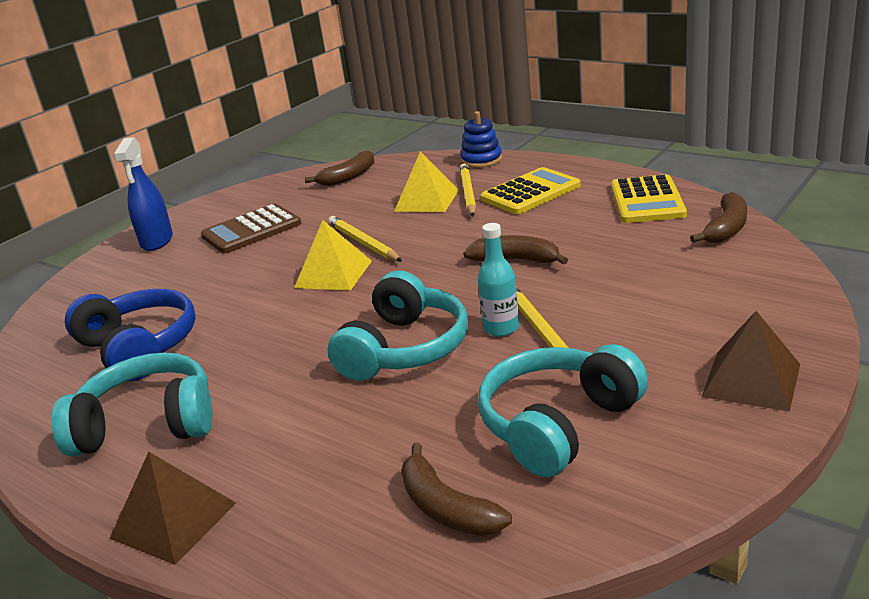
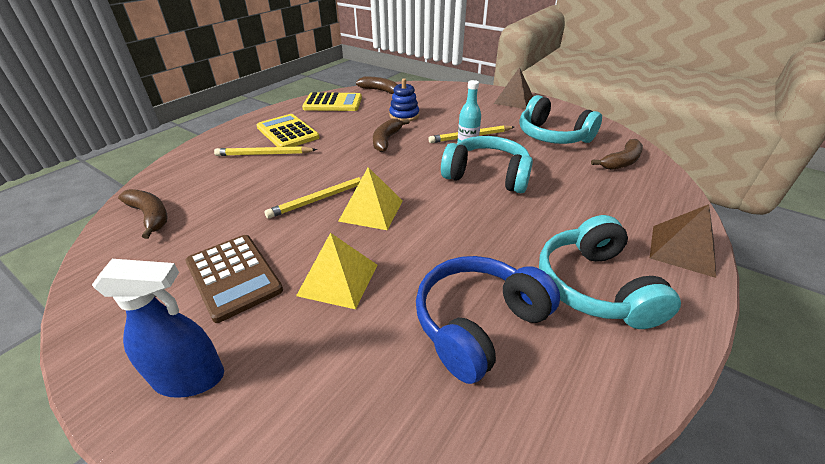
camera: 95 degrees left, 10 degrees up
yellow pyramid [394,151,459,212] -> yellow pyramid moved to [296,233,377,309]
blue stacking toy [460,111,502,168] -> blue stacking toy moved to [389,78,419,121]

